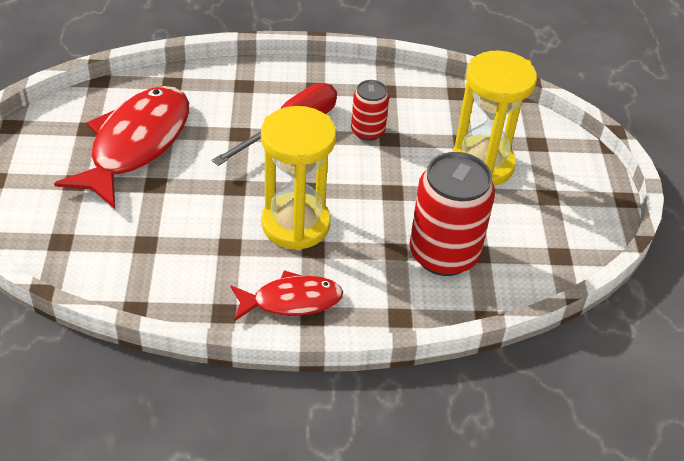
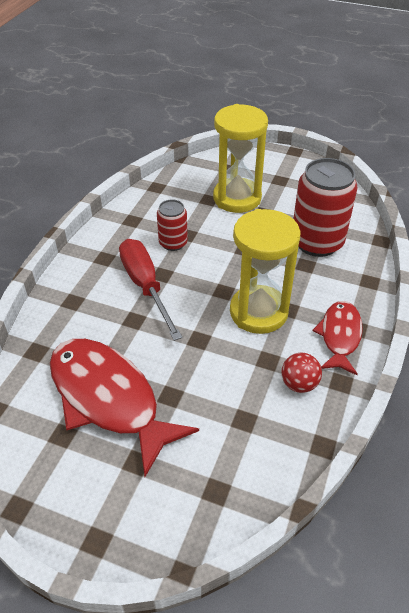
camera: 65 degrees left, 0 degrees up
none -> red ball [281,353,322,393]

